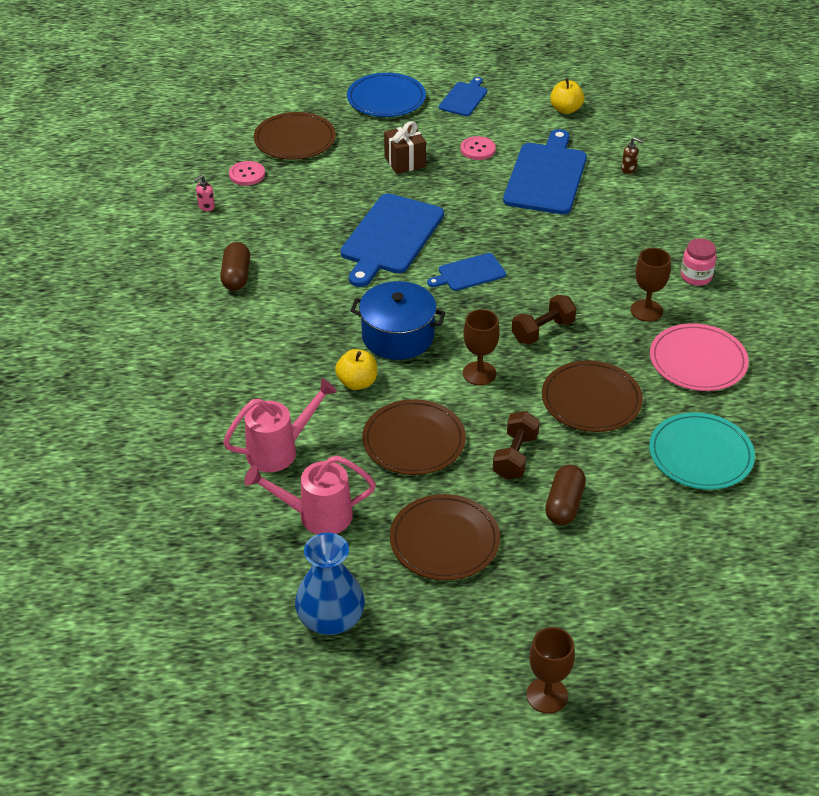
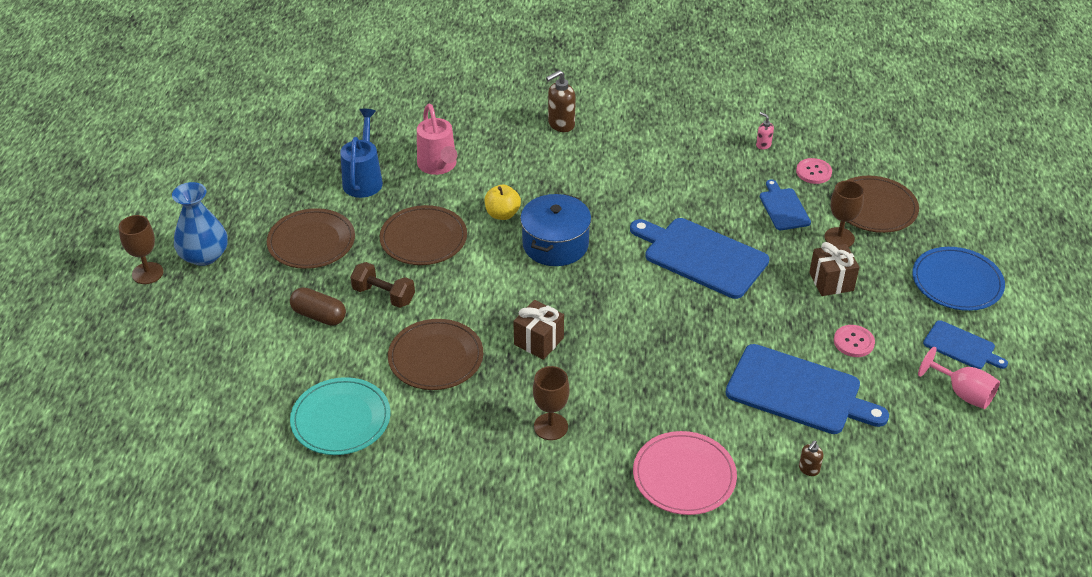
camera: 100 degrees right, 0 degrees up
brown capsule [220,242,250,291] -> none
pink watering can [244,456,376,534] -> blue watering can [340,109,383,198]
blue vase [295,533,365,635] -> blue vase moved to [172,182,228,266]
blue cutting board [427,253,506,291] -> blue cutting board moved to [760,179,811,230]
brown goblet [463,309,500,385] -> brown goblet moved to [824,180,864,247]
brown dumbbell [512,295,576,345] -> brown gift [513,300,564,360]
yellow apple [550,78,584,114] -> none
pink plate [650,323,749,391] -> pink plate moved to [633,431,737,515]
pink jar [681,238,717,286] -> none
none -> brown soap dispenser [546,70,576,132]
none -> pink goblet [918,347,1000,409]

